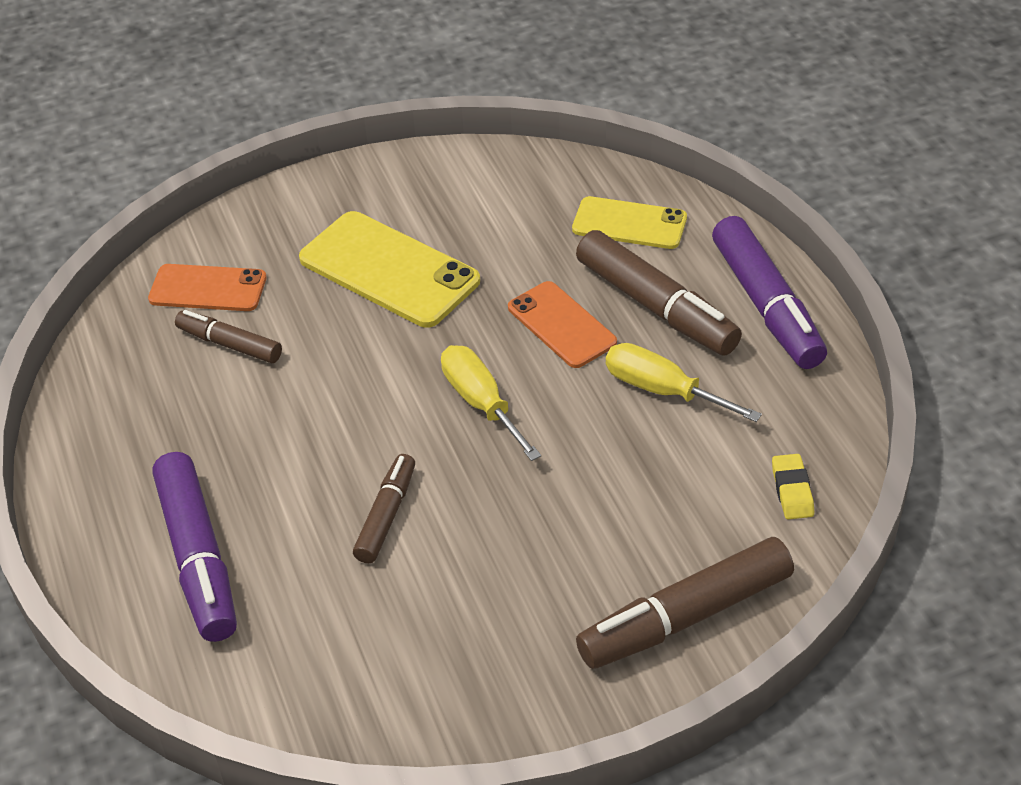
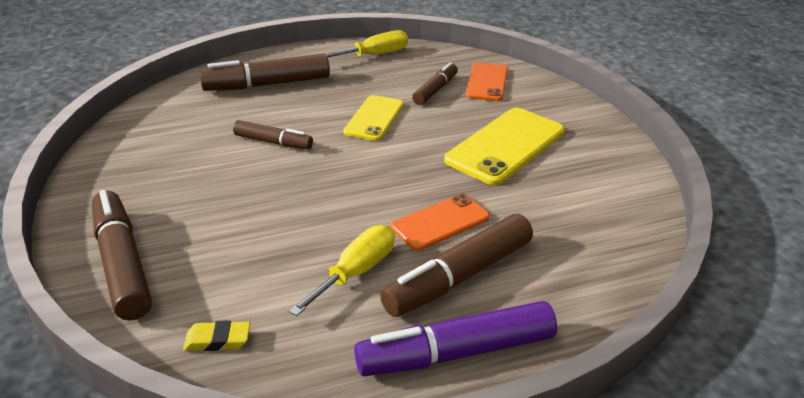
camera: 90 degrees right, 10 degrees down
purple marker [152,452,237,642] -> brown marker [199,54,330,91]
yellow screwdriver [441,345,541,461] -> yellow screwdriver moved to [326,30,408,57]
yellow phone [572,196,687,249] -> yellow phone moved to [343,95,404,141]

